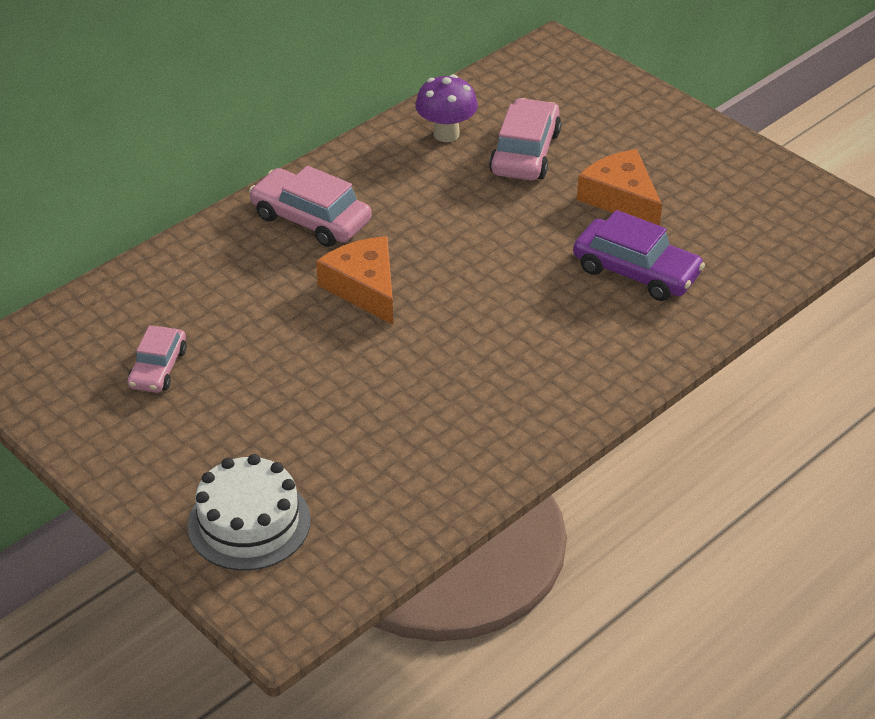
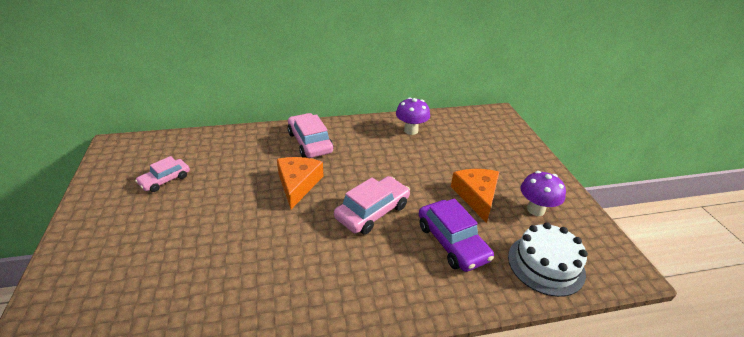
camera: 30 degrees right, 5 degrees down
white cake [188,454,310,571] -> white cake moved to [508,222,588,297]
pink car [489,98,561,181] -> pink car moved to [334,176,410,235]
none -> purple mushroom [521,171,566,216]

